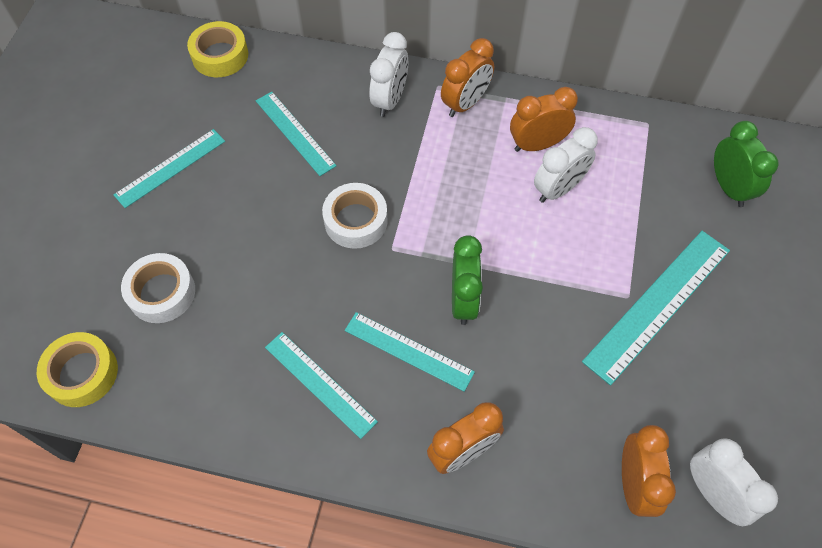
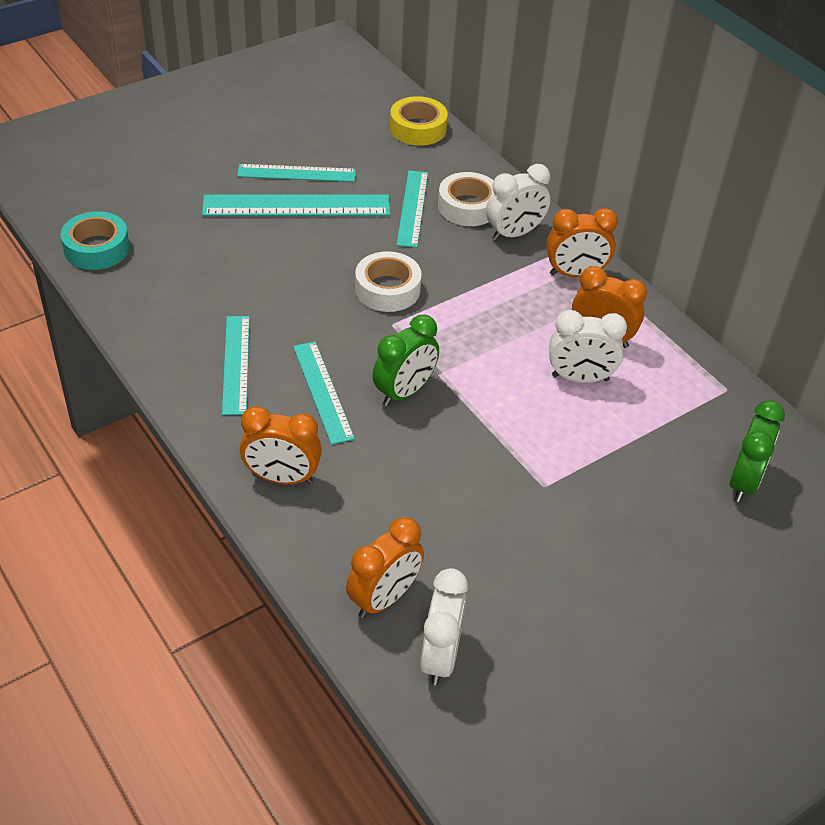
camera: 40 degrees right, 15 degrees down
yellow tape [37,332,118,407] -> turquoise tape [61,211,130,270]
white tape [121,253,195,323] -> white tape moved to [438,172,494,226]
turquoise ruler [582,231,730,385] -> turquoise ruler moved to [202,194,390,216]

